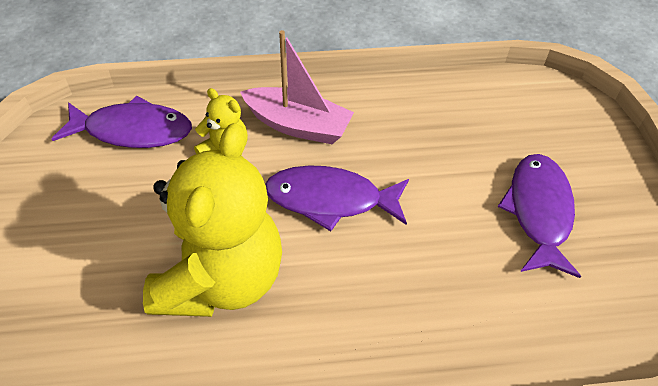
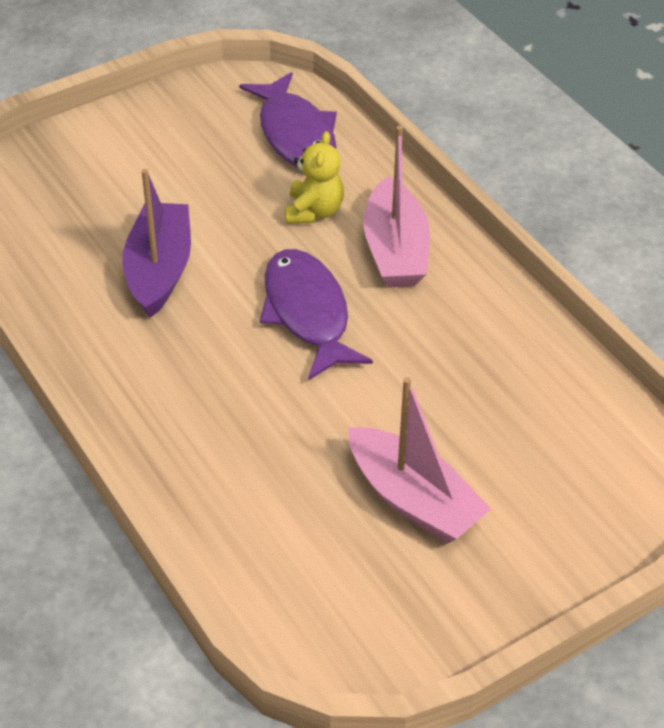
camera: 65 degrees right, 5 degrees down
yellow teddy bear [143,123,282,317] -> purple boat [122,169,191,318]
purple fish [498,154,581,278] -> pink boat [348,377,491,543]

